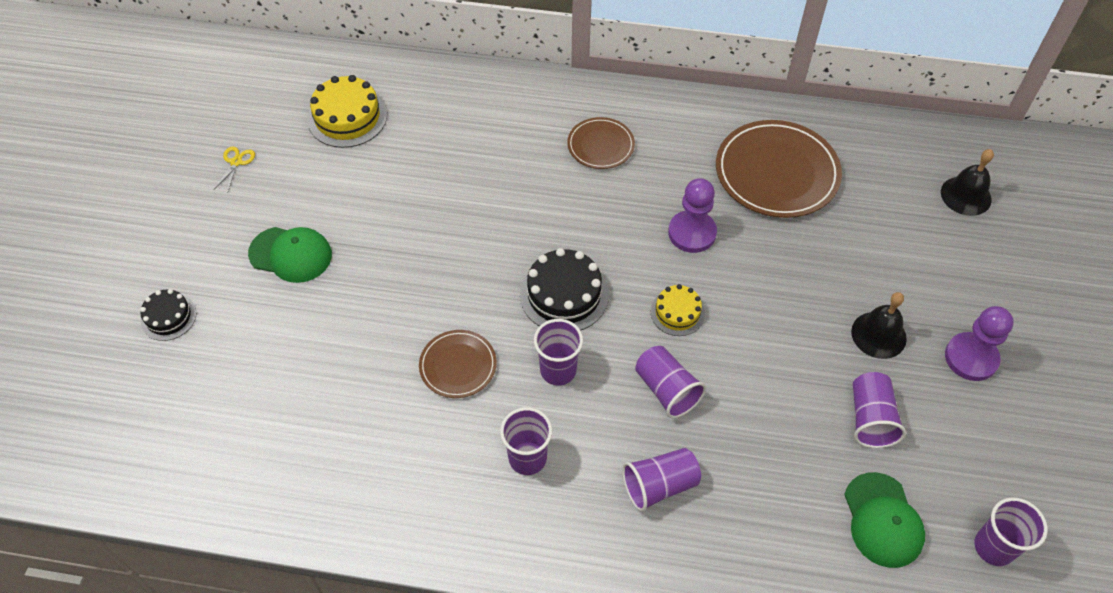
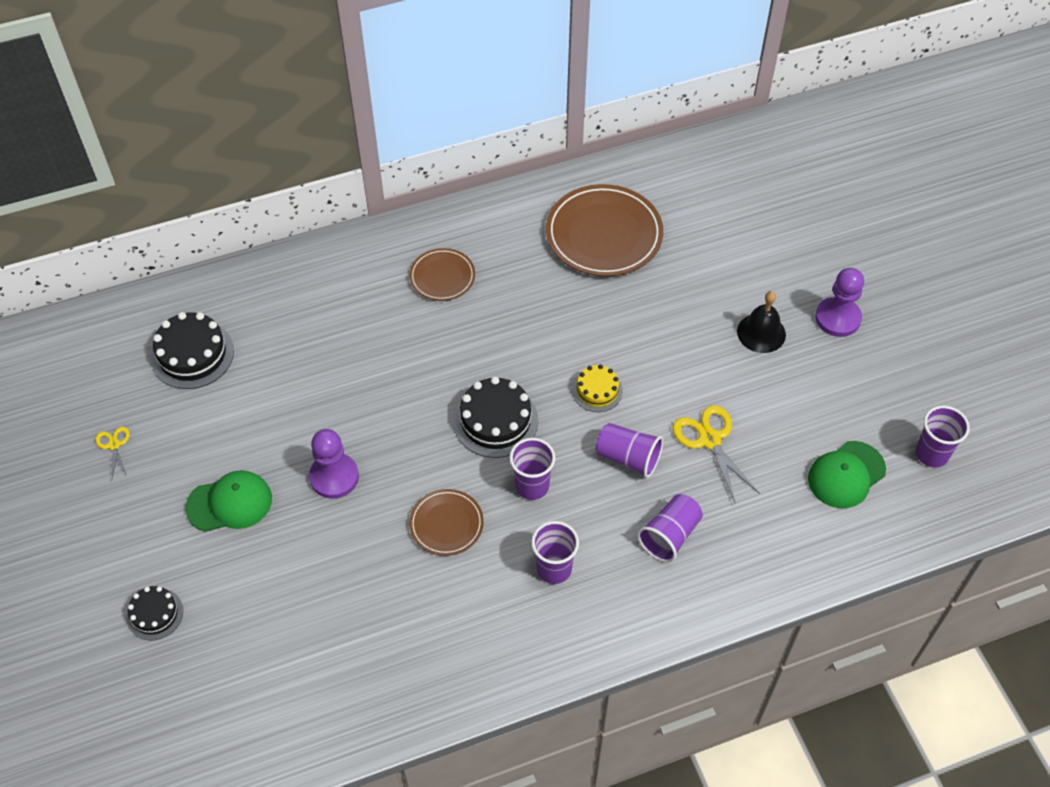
camera: 30 degrees left, 0 degrees up
yellow cake [307,75,387,148] -> black cake [151,312,234,389]
purple pawn [668,178,717,253] -> purple pawn moved to [309,429,359,499]
green cap [844,472,925,568] -> green cap turned 90 degrees clockwise [808,441,886,508]
purple cup [853,372,906,448] -> none
black bell [941,149,994,216] -> none
none -> yellow scissors [672,405,760,502]

